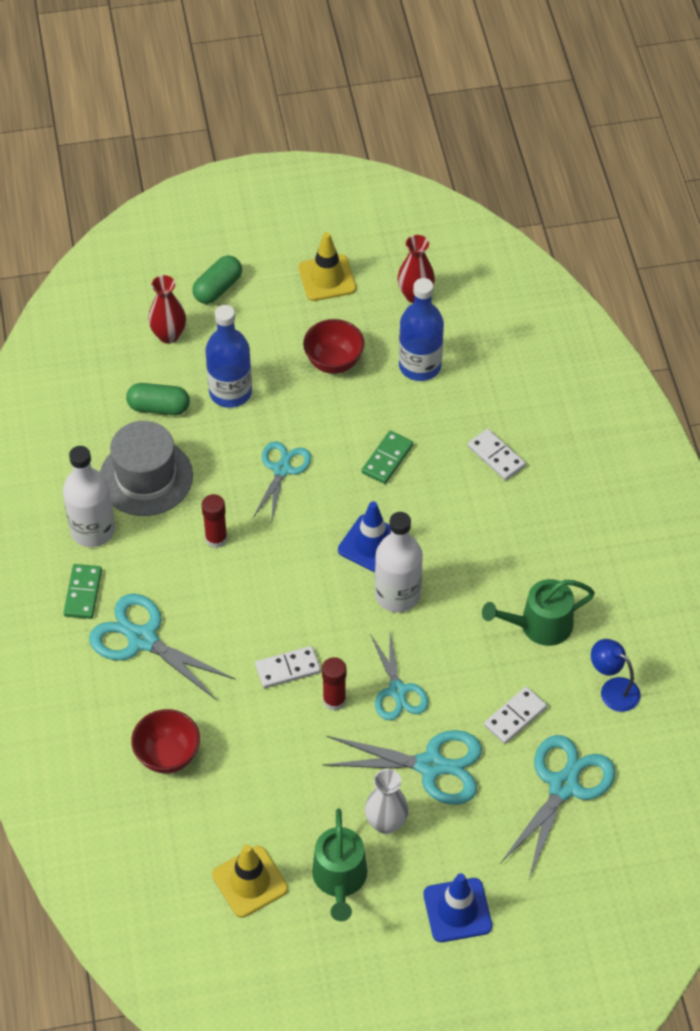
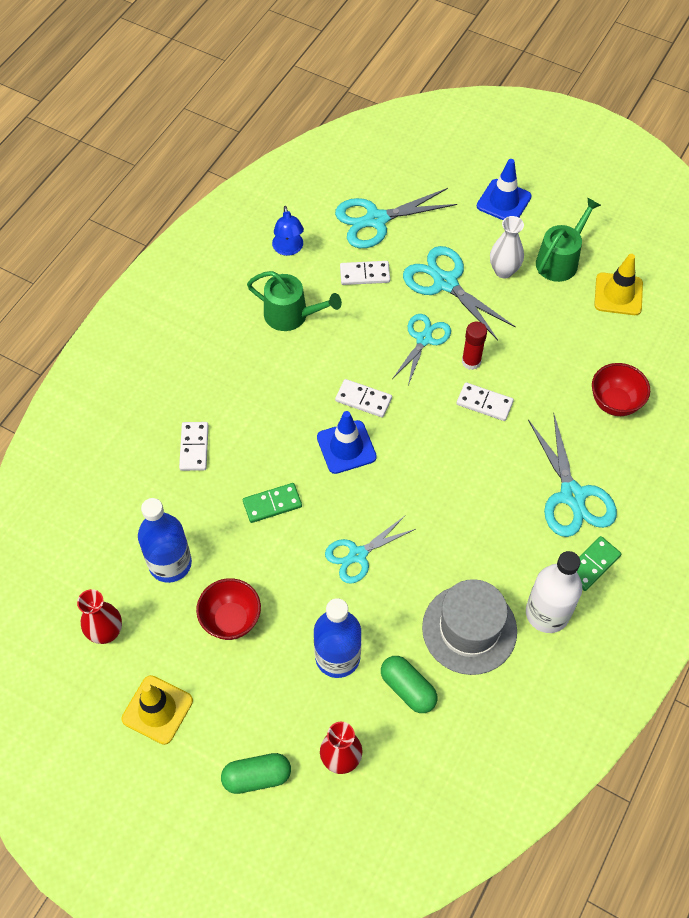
camera: 140 degrees left, 5 degrees up
red glue stick [202,494,227,548] -> none
white bottle [375,512,423,613] -> white domino [335,379,392,418]

